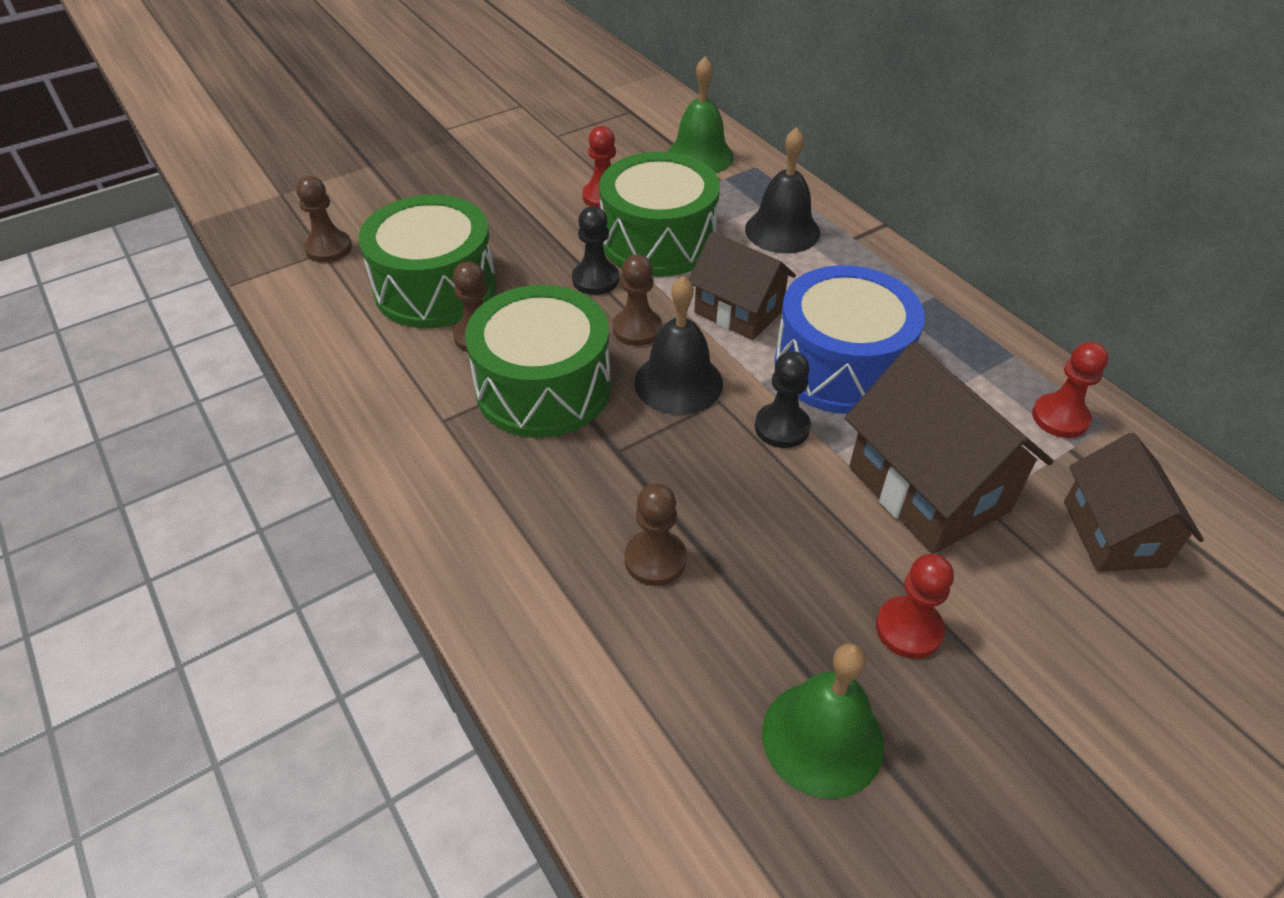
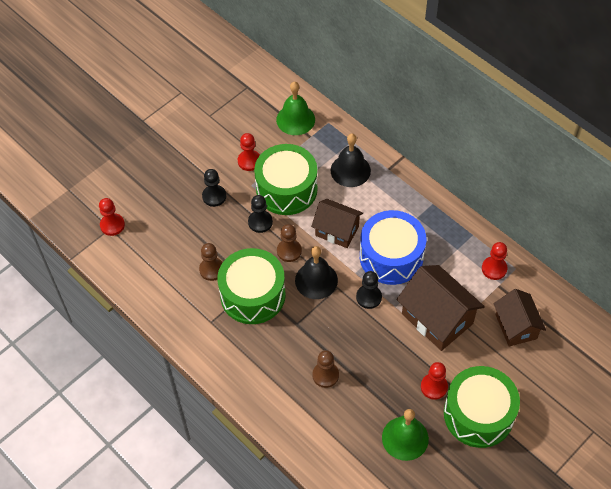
camera: 10 degrees left, 10 degrees up
brown pawn [296,176,352,263] -> red pawn [99,198,125,236]
green drum [359,195,497,328] -> green drum moved to [444,366,520,448]
none -> black pawn [202,169,226,207]

